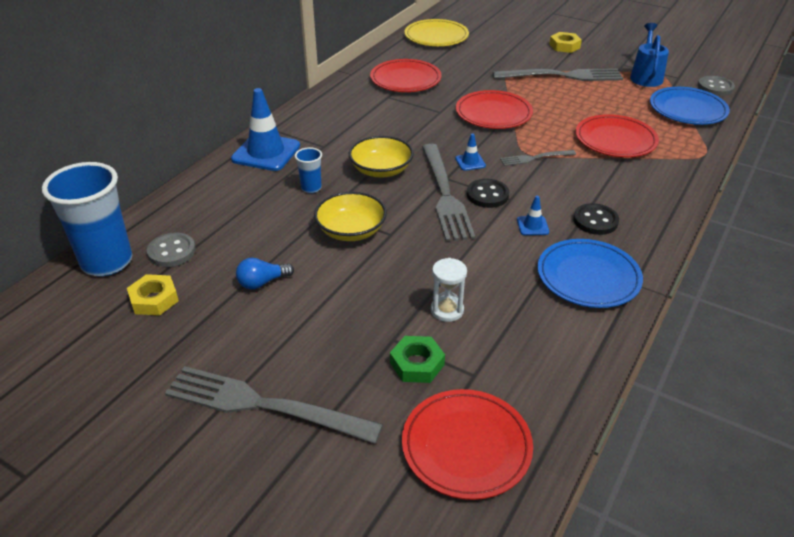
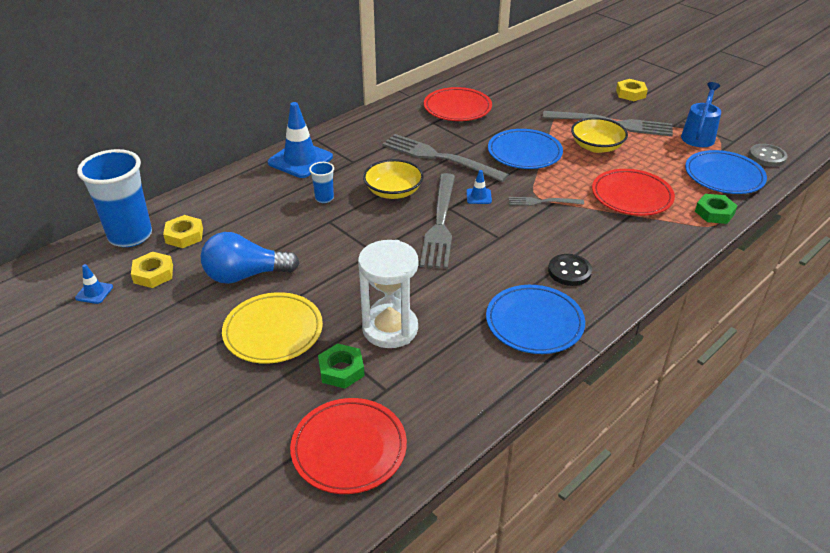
camera: 15 degrees right, 0 degrees up
grey button [147,233,196,267] -> yellow nut [163,215,203,248]
grey fork [165,366,383,443] -> grey fork moved to [382,134,509,182]
blue light bulb [236,258,294,289] -> blue light bulb [201,232,300,284], size x1.83
yellow bowl [314,192,387,241] -> yellow bowl moved to [571,118,628,153]
yellow plate [404,19,469,46] -> yellow plate moved to [222,292,323,364]
white hourglass [431,258,467,322] -> white hourglass [358,240,418,348], size x1.83
red plate [456,90,533,129] -> blue plate [488,129,563,169]
black button [467,179,509,208] -> none
blue traffic cone [517,196,549,235] -> blue traffic cone moved to [75,264,113,304]
none -> green nut [695,194,738,224]

